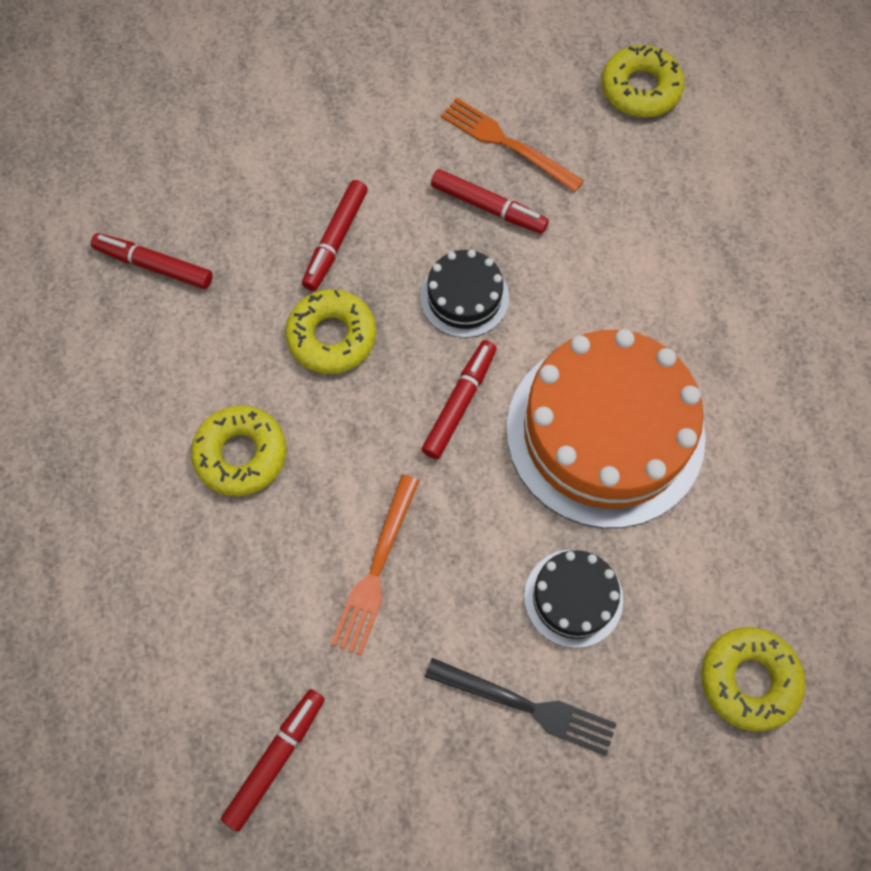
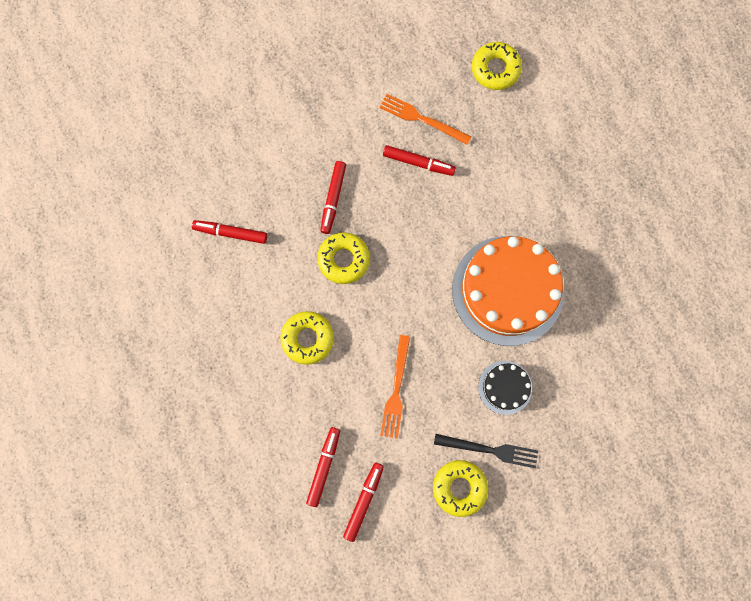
camera: 10 degrees left, 10 degrees up
black cake [420,250,509,338] -> none
red marker [422,340,497,459] -> red marker moved to [306,427,340,507]
yellow donut [701,627,805,731] -> yellow donut moved to [433,460,488,517]

